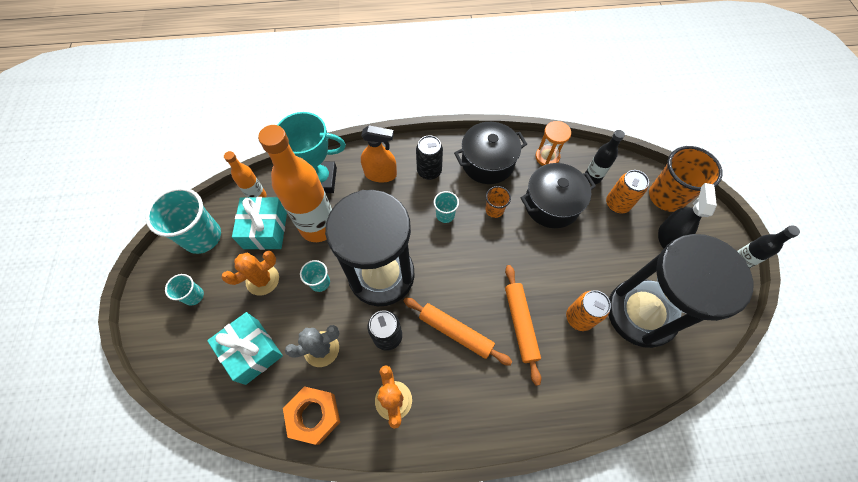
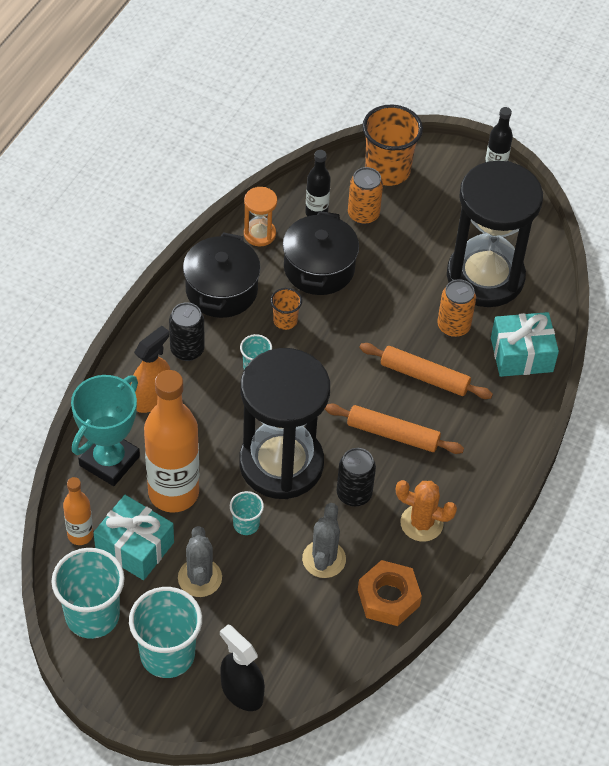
camera: 60 degrees left, 10 degrees down
turquoise cup [165,274,204,306] -> turquoise cup [129,587,202,678], size x2.00
turquoise gift [207,312,283,385] -> turquoise gift moved to [491,312,559,377]
orange cactus [221,251,279,296] -> grey cactus [178,526,222,597]
orange rolling pin [404,298,512,366] -> orange rolling pin turned 45 degrees clockwise [325,404,464,454]
black spray bottle [658,183,717,249] -> black spray bottle moved to [220,624,265,711]

